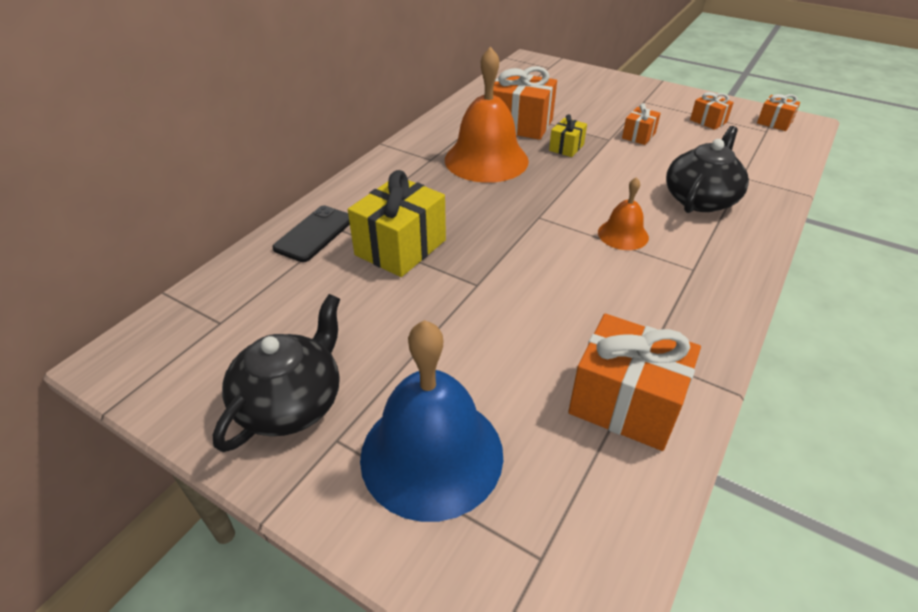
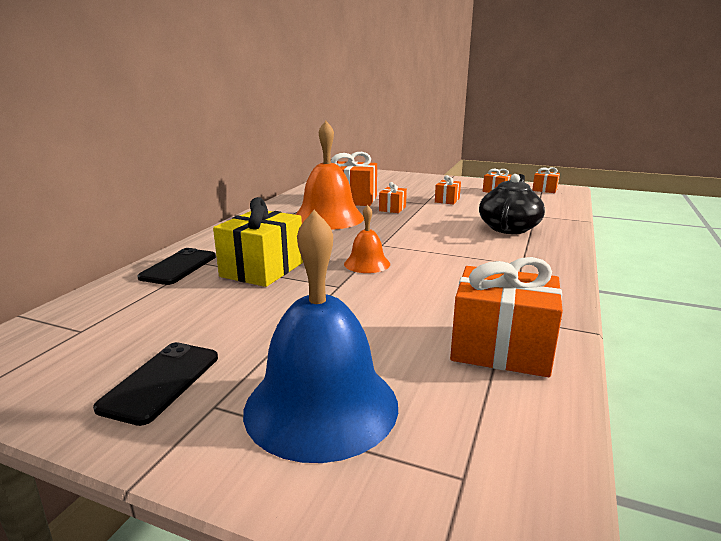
camera: 10 degrees left, 20 degrees down
black teapot [213,294,340,452] -> black phone [93,342,218,426]
yellow gift [549,114,587,157] -> orange gift [379,182,407,213]
orange bell [598,177,649,250] -> orange bell moved to [344,205,390,273]

